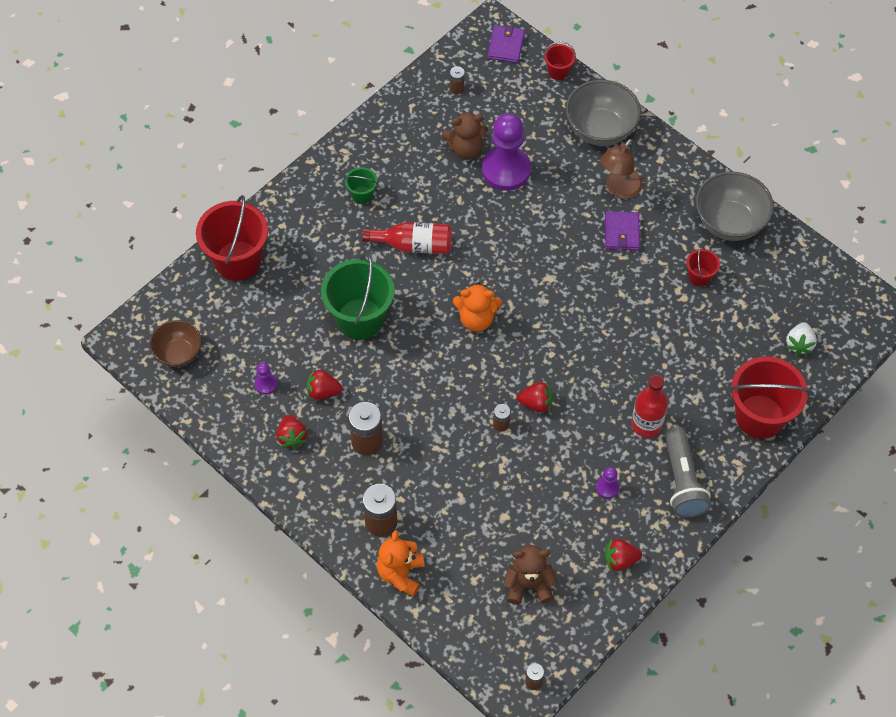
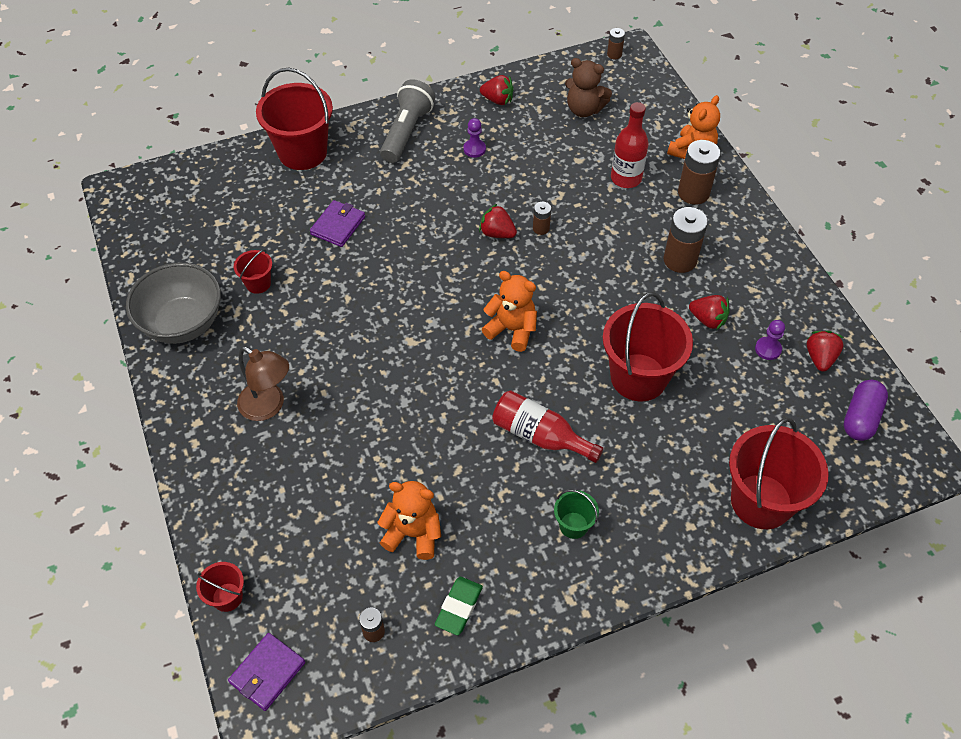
camera: 155 degrees left, 5 degrees down
brown bowl [150,320,202,367] -> purple capsule [844,380,888,441]
red strawberry [276,415,307,449] -> red strawberry moved to [807,331,844,372]
green bucket [321,253,395,340] -> red bucket [603,292,693,401]
brown teddy bear [442,111,488,160] -> orange teddy bear [377,481,441,560]
purple pawn [482,113,531,191] -> none
grey bowl [566,80,641,146] -> none
brown lamp [600,139,643,199] -> brown lamp turned 60 degrees clockwise [237,347,289,421]
purple wallet [605,211,640,250] -> purple wallet moved to [310,200,365,247]
red bottle [631,375,668,438] -> red bottle moved to [611,102,649,188]
white strawberry [786,322,817,355] -> none
none -> green eraser [435,577,483,635]

